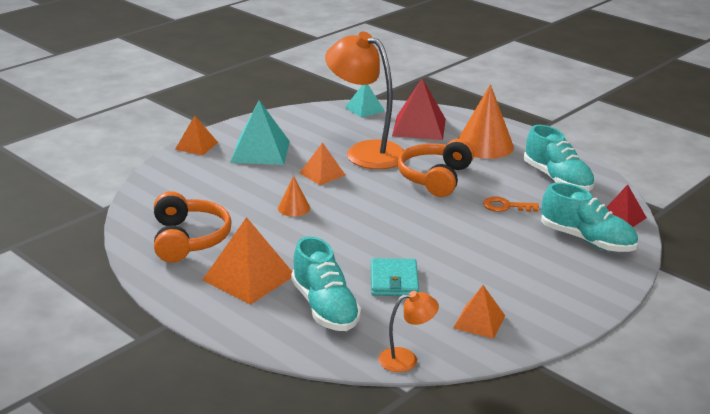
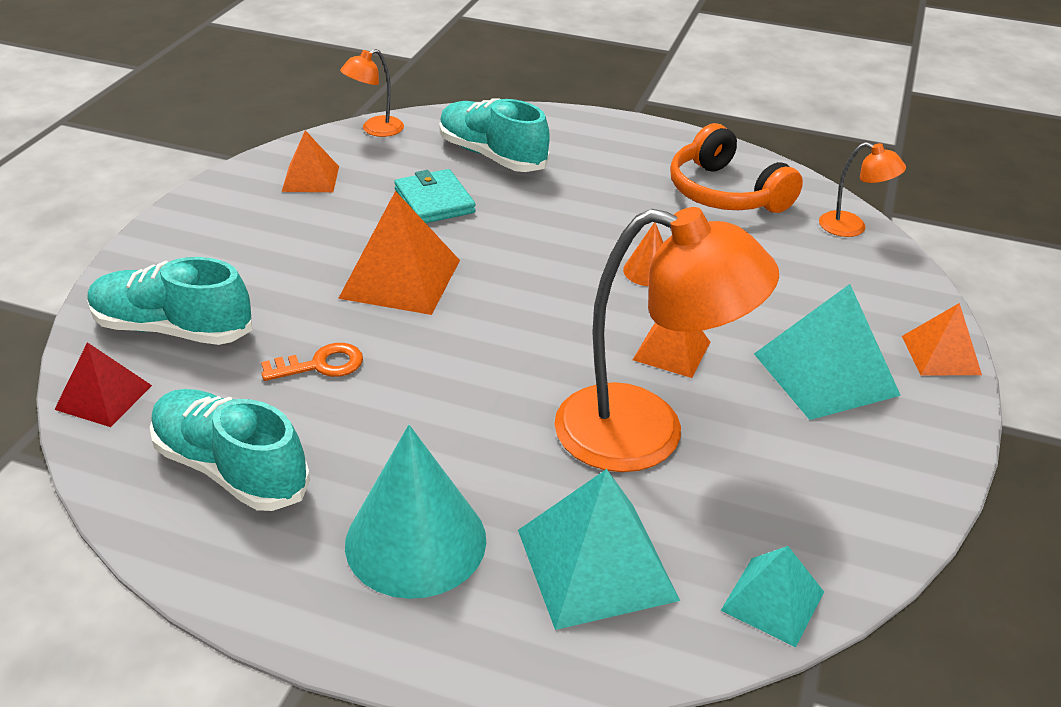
camera: 155 degrees right, 10 degrees up
orange pyramid [203,217,292,305] -> orange pyramid moved to [338,191,460,315]
red pyramid [392,78,446,140] -> turquoise pyramid [518,469,680,630]
orange headphones [398,139,474,197] -> none
orange cone [458,84,514,159] -> turquoise cone [345,425,486,599]
none -> orange lamp [819,142,906,237]

